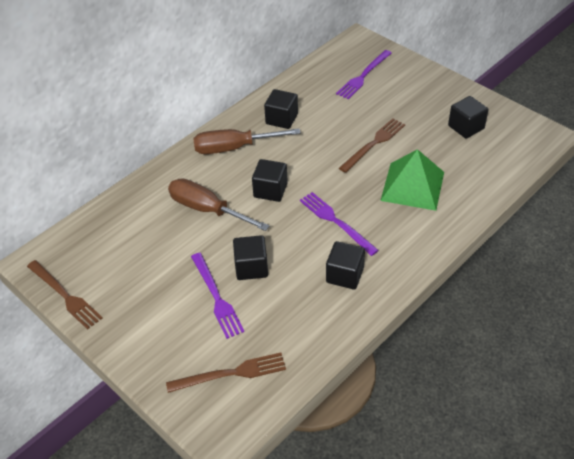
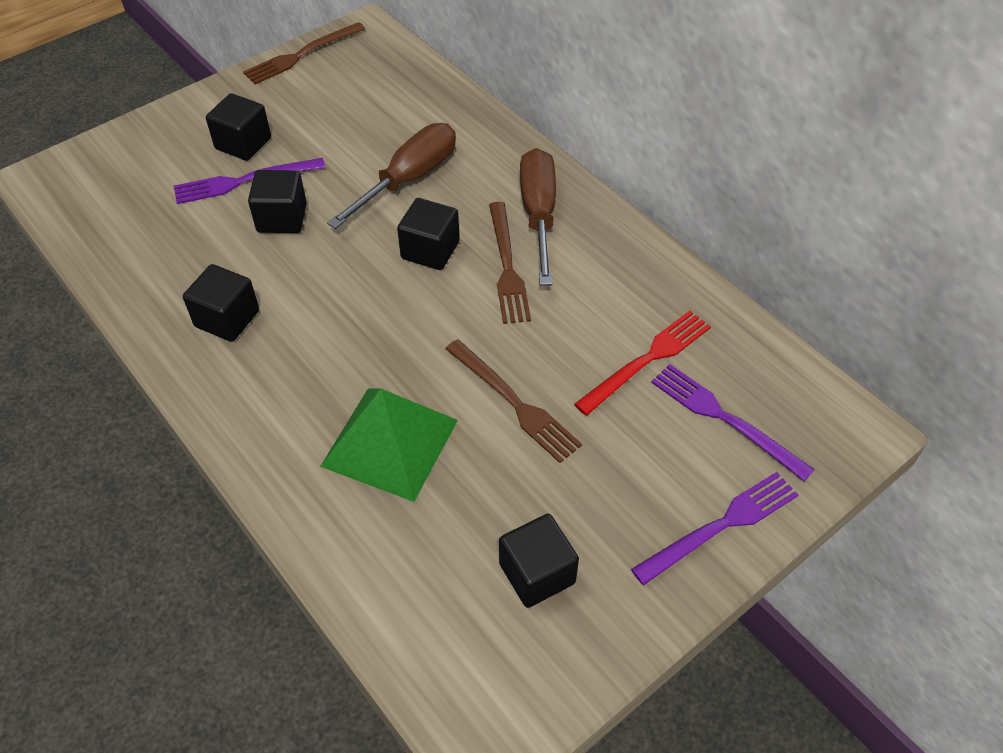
camera: 95 degrees right, 5 degrees up
brown fork [166,352,286,393] -> brown fork moved to [489,202,531,324]
black cube [264,89,298,129] -> black cube moved to [206,93,271,161]
purple fork [300,192,379,256] -> purple fork moved to [631,472,798,585]
none -> red fork [574,311,711,415]

